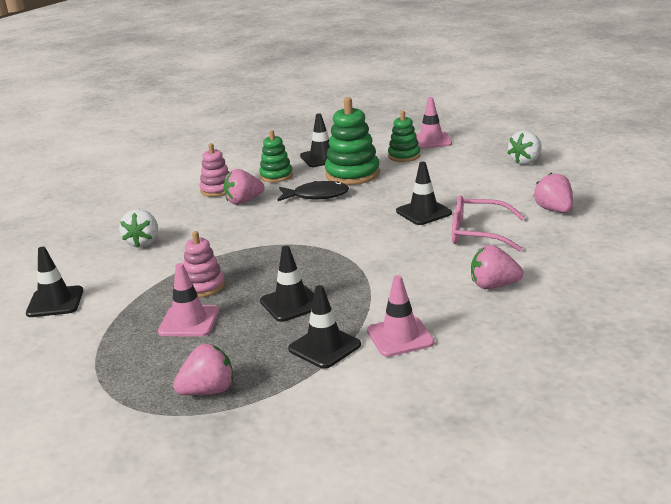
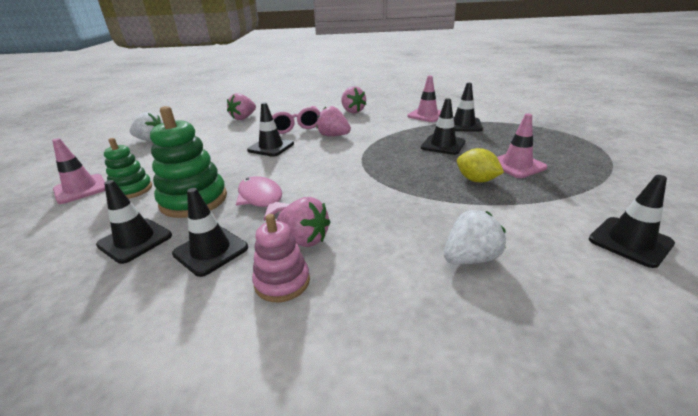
camera: 125 degrees left, 5 degrees up
pink strawberry [173,344,234,395] -> pink strawberry moved to [316,106,351,136]
pink stacking toy [183,231,225,297] -> yellow lemon [457,148,504,182]
green stacking toy [259,130,293,182] -> black traffic cone [172,188,248,277]
black fish [278,181,349,201] -> pink fish [236,176,289,221]

